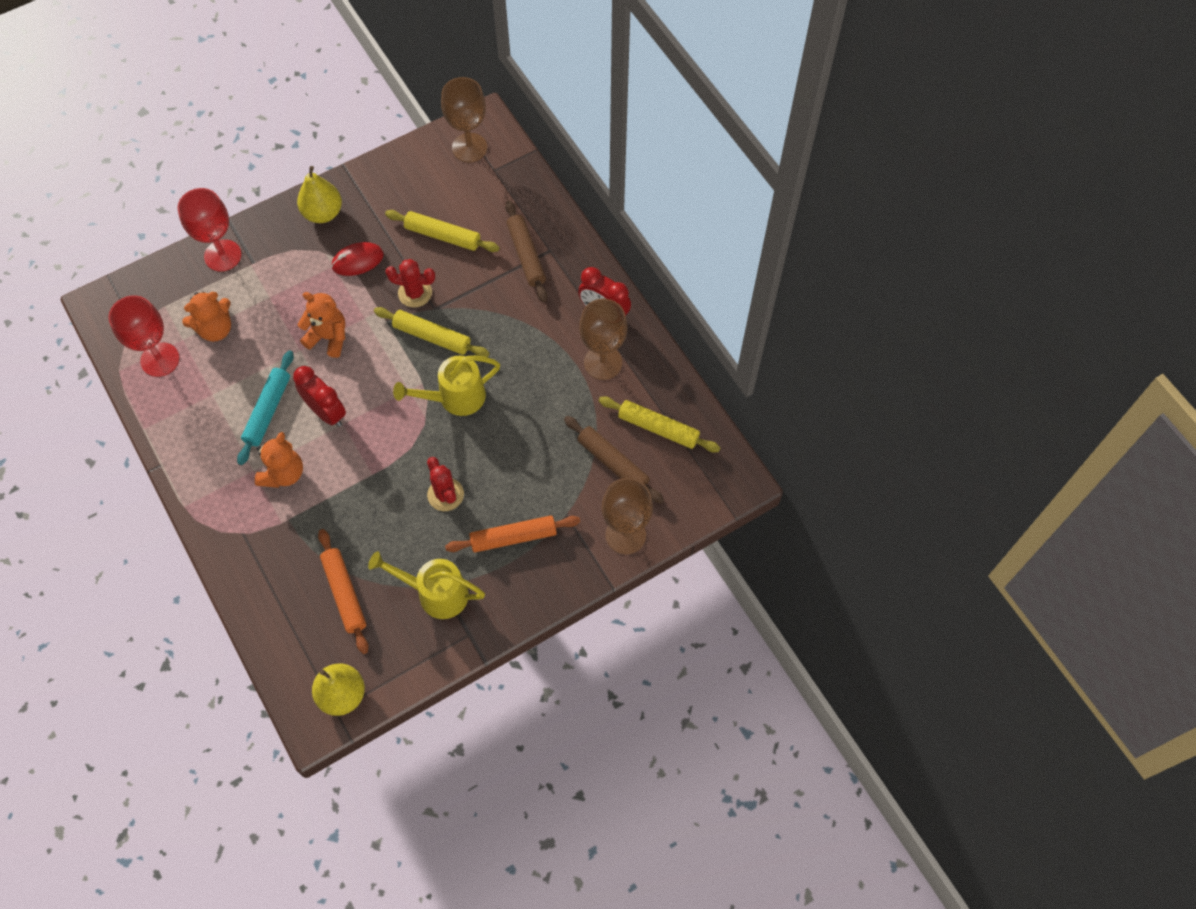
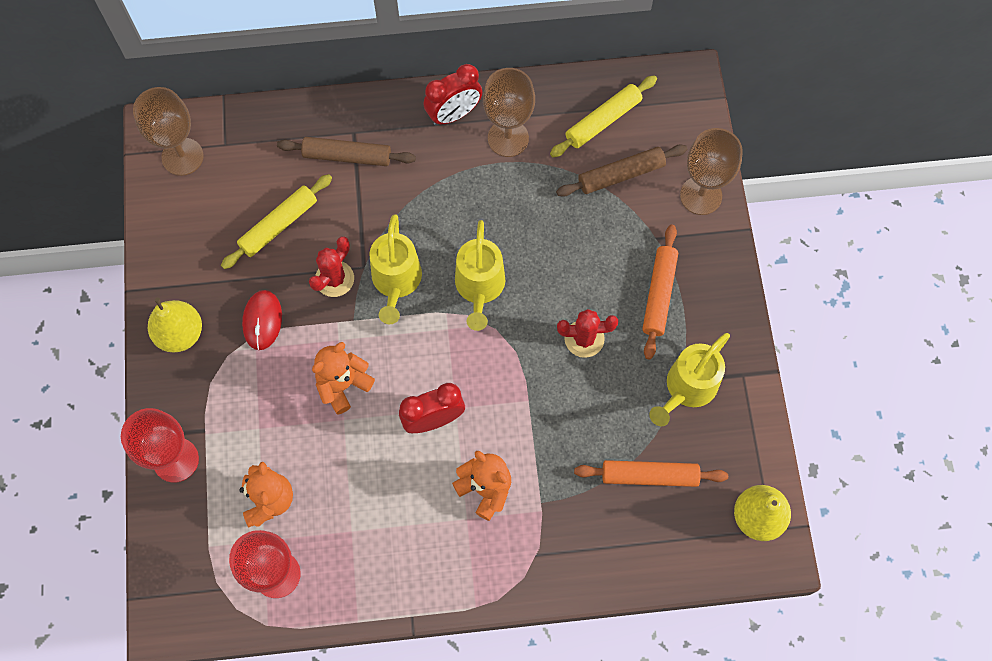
camera: 65 degrees left, 5 degrees up
turquoise rolling pin [237,350,294,465] -> none
yellow rolling pin [374,307,490,357] -> yellow watering can [369,214,422,324]

